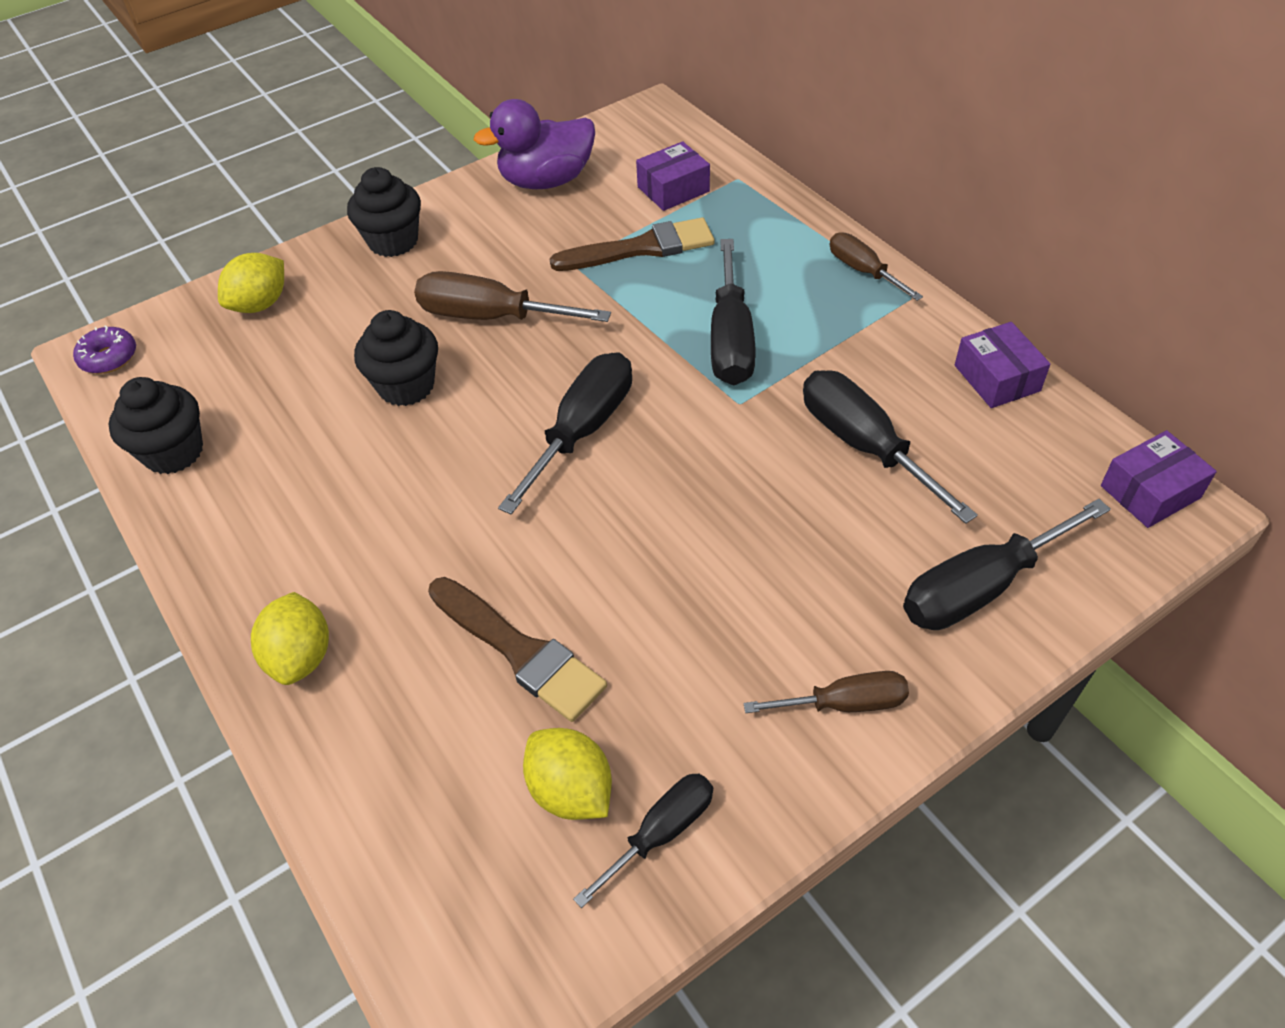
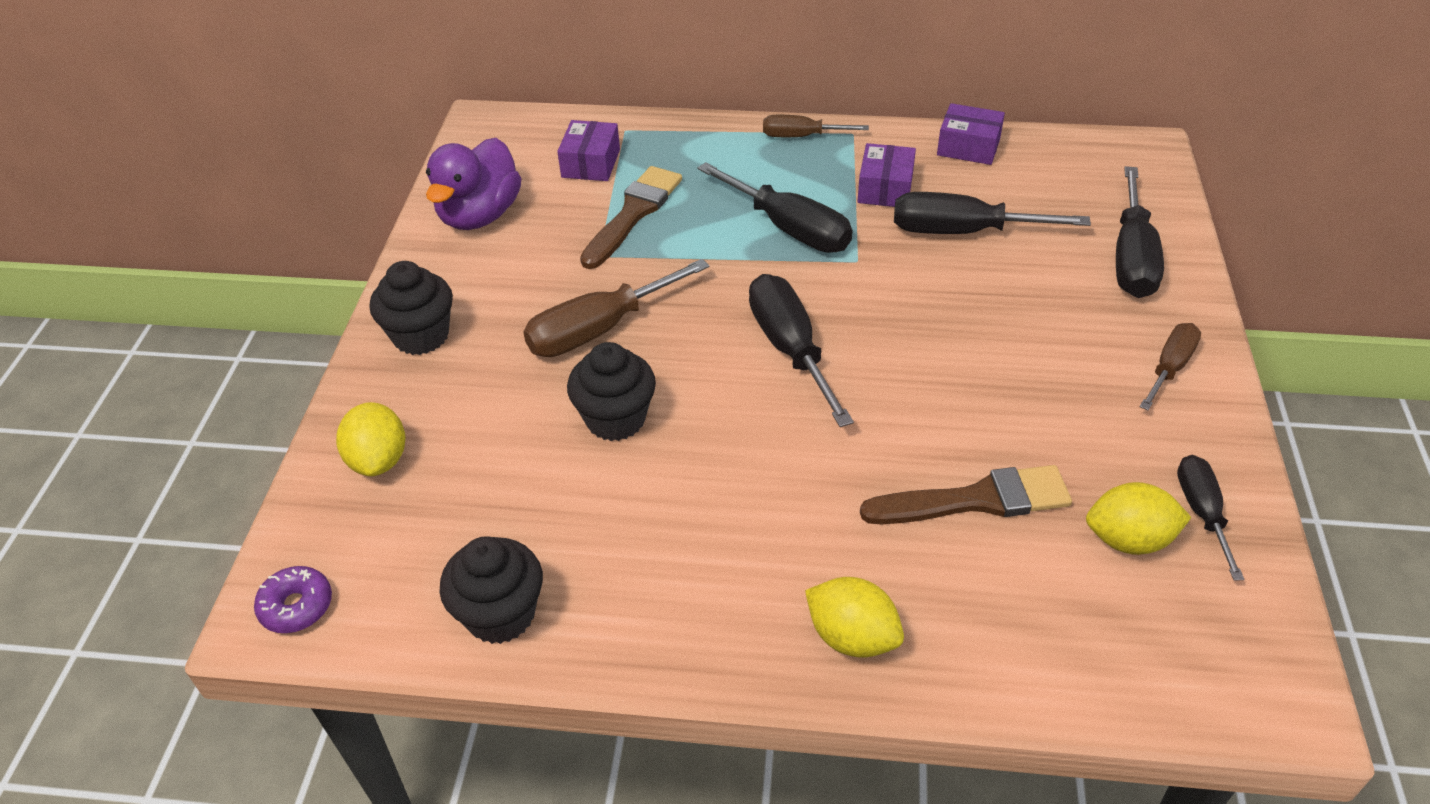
camera: 50 degrees left, 5 degrees down
purple box [1101,430,1217,528] -> purple box moved to [857,143,916,207]

